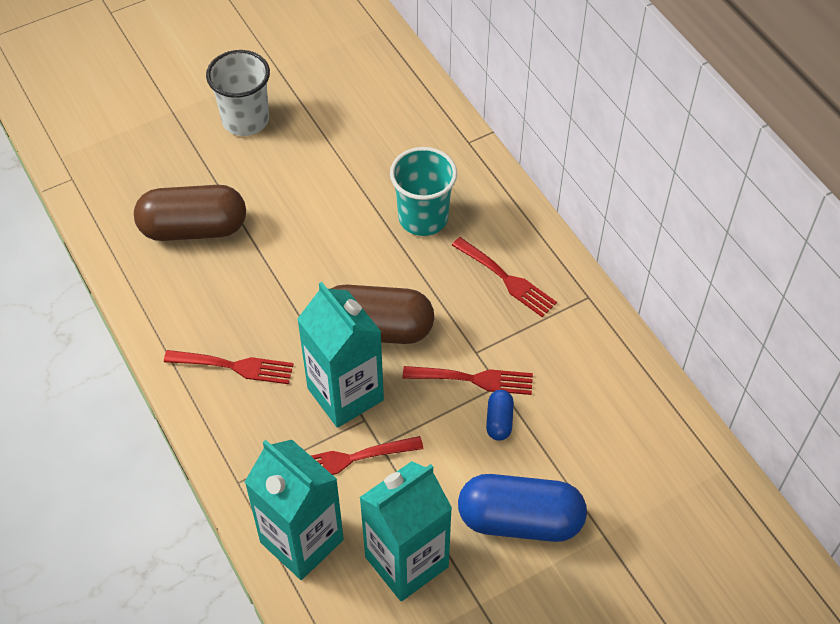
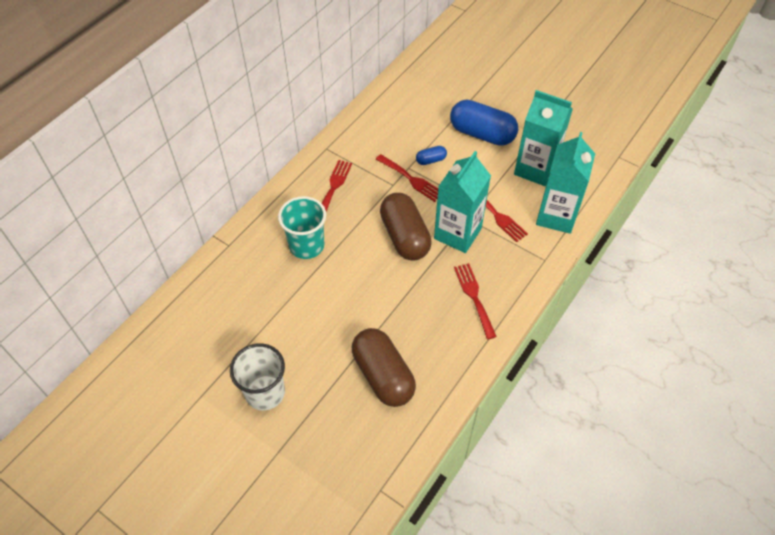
camera: 115 degrees left, 0 degrees up
red fork [403,366,533,395] -> red fork turned 150 degrees clockwise [376,154,438,202]
blue capsule [458,474,587,542] -> blue capsule turned 45 degrees counterclockwise [450,100,518,146]

